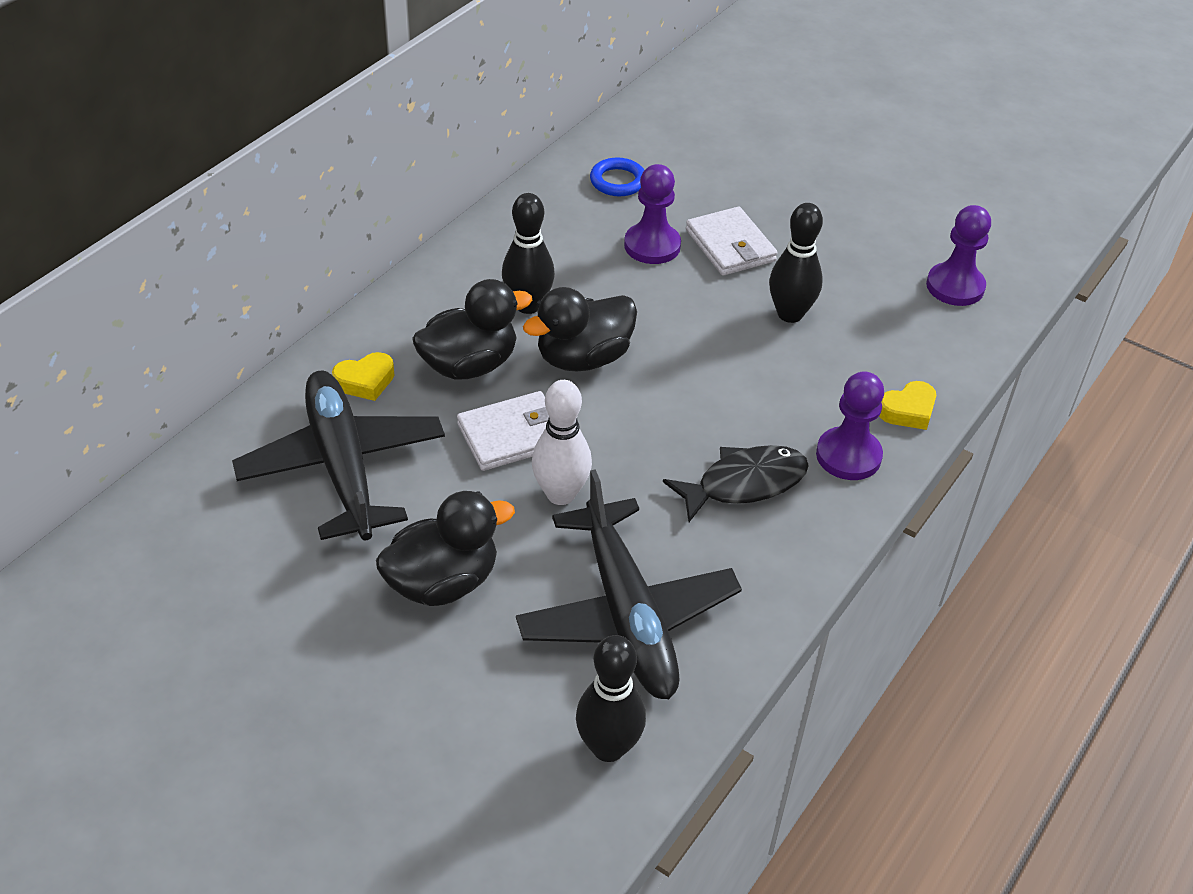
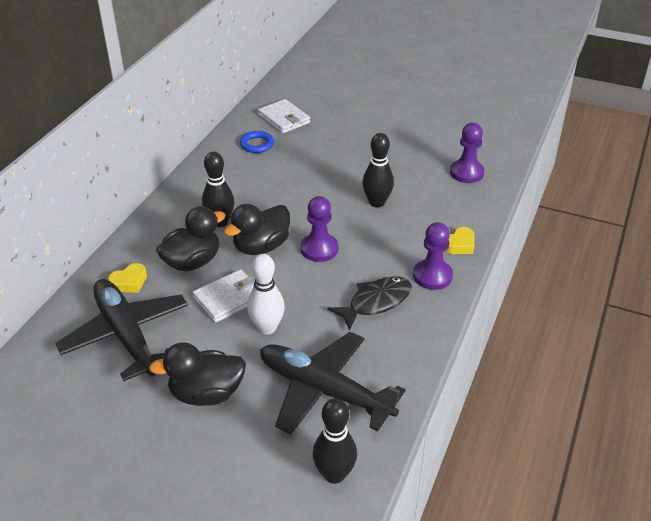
camera: 10 degrees left, 5 degrees down
black duck [376,491,515,606] -> black duck turned 150 degrees counterclockwise [149,342,246,406]
black plane [516,469,742,699] -> black plane turned 150 degrees clockwise [260,332,405,434]
purple pawn [624,164,681,264] -> purple pawn moved to [301,196,338,262]
white wallet [686,207,778,276] -> white wallet moved to [258,99,310,133]

